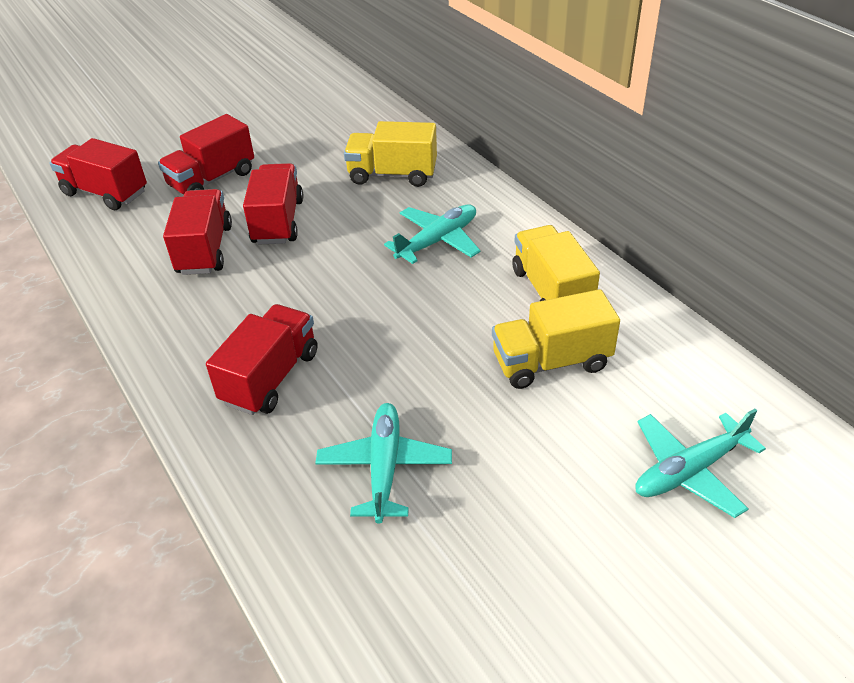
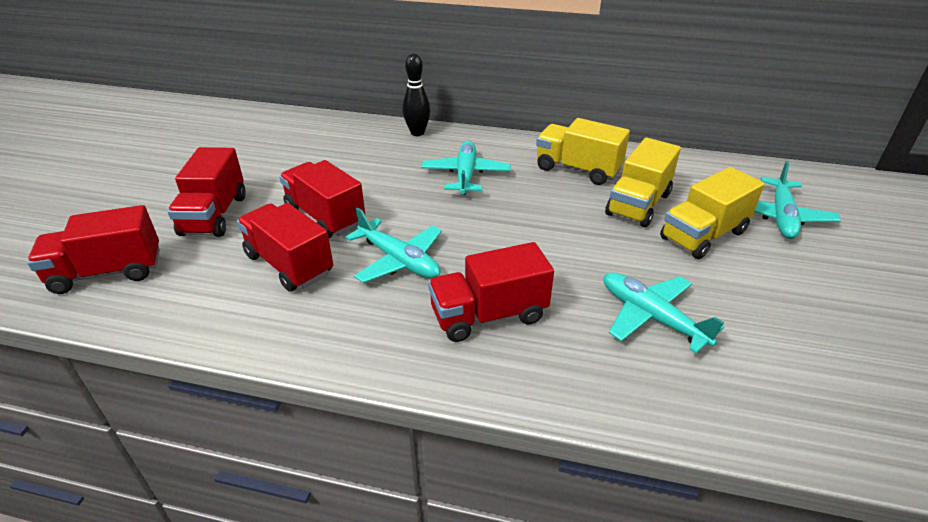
camera: 45 degrees left, 5 degrees down
red truck [206,304,318,415] -> red truck turned 90 degrees counterclockwise [428,242,554,342]
yellow truck [344,121,437,187] -> yellow truck moved to [660,167,764,259]
none -> turquoise plane [346,207,442,283]
none -> black bowling pin [402,54,431,136]

